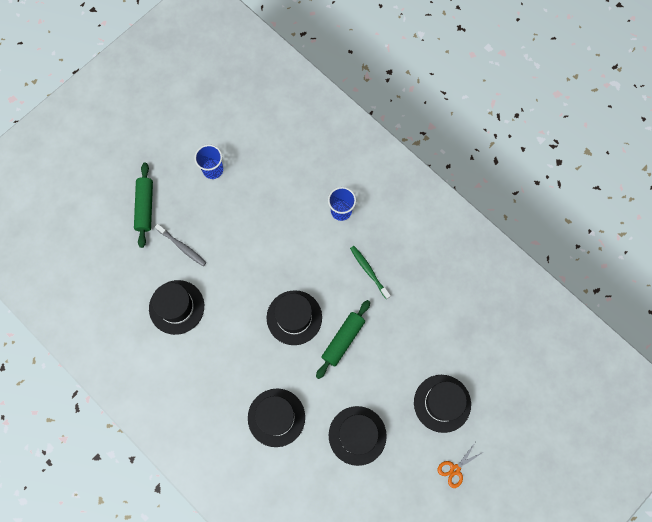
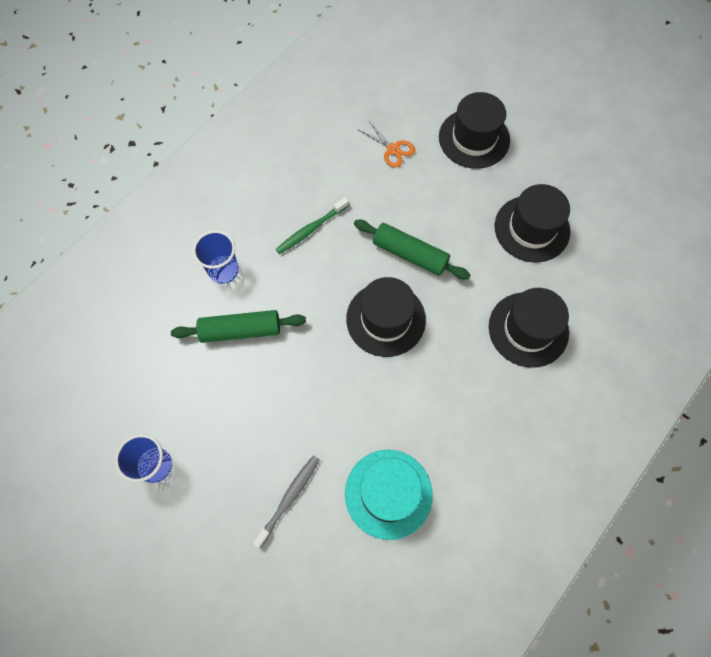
camera: 95 degrees left, 5 degrees down
green rolling pin [134,163,153,248] -> green rolling pin moved to [171,310,306,343]
black hat [149,280,204,335] -> turquoise hat [345,450,433,540]
orange scissors [438,443,483,488] -> orange scissors moved to [359,121,415,168]

